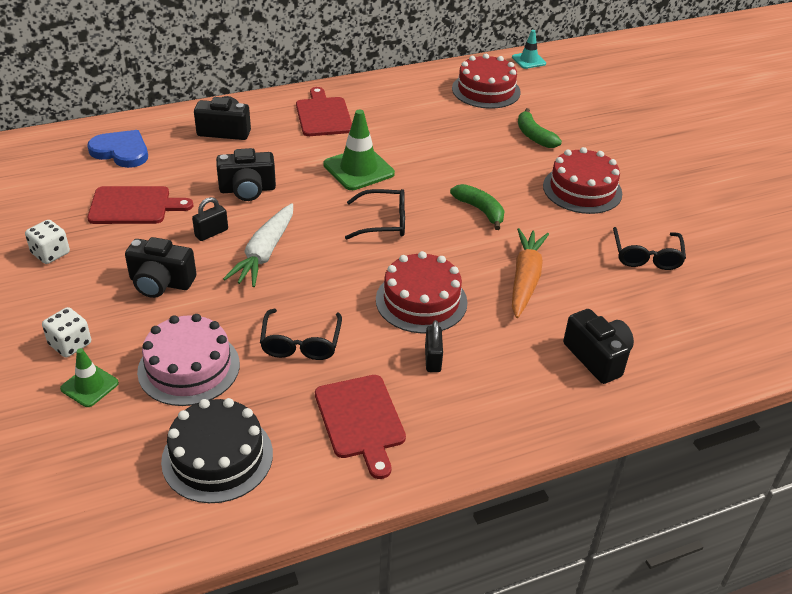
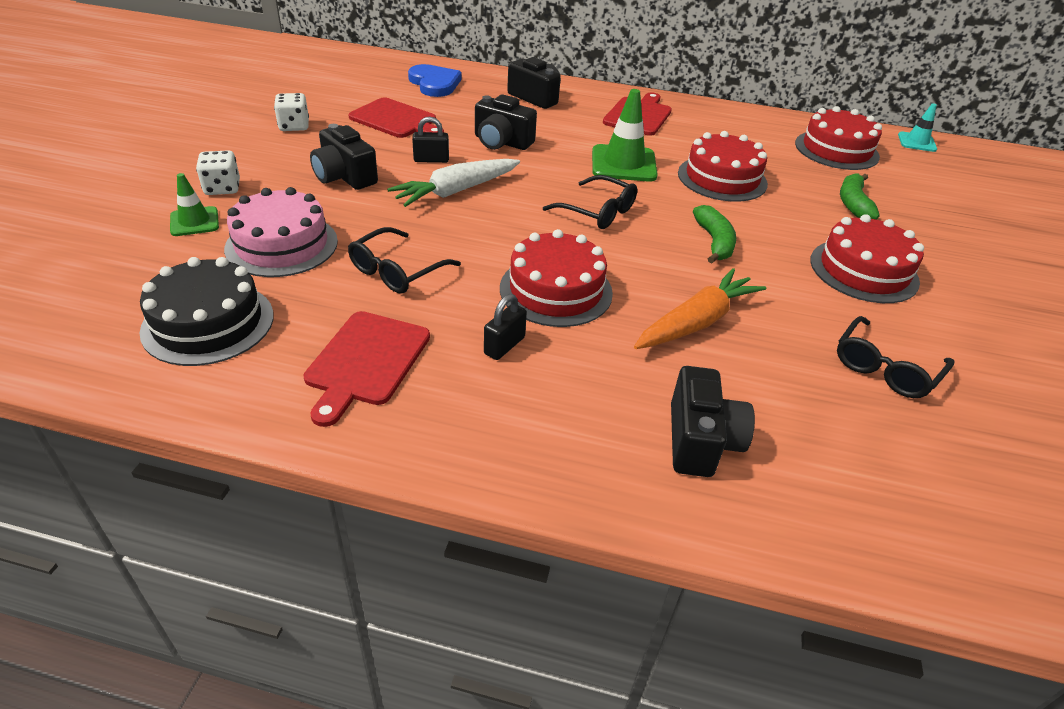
camera: 35 degrees right, 0 degrees up
none -> red cake [678,131,768,202]

